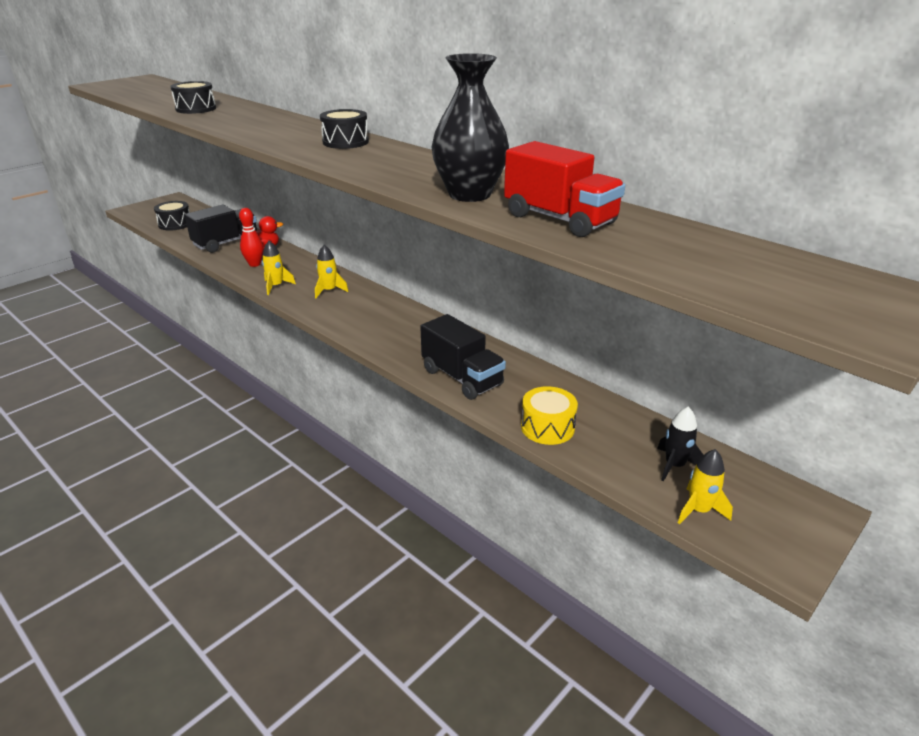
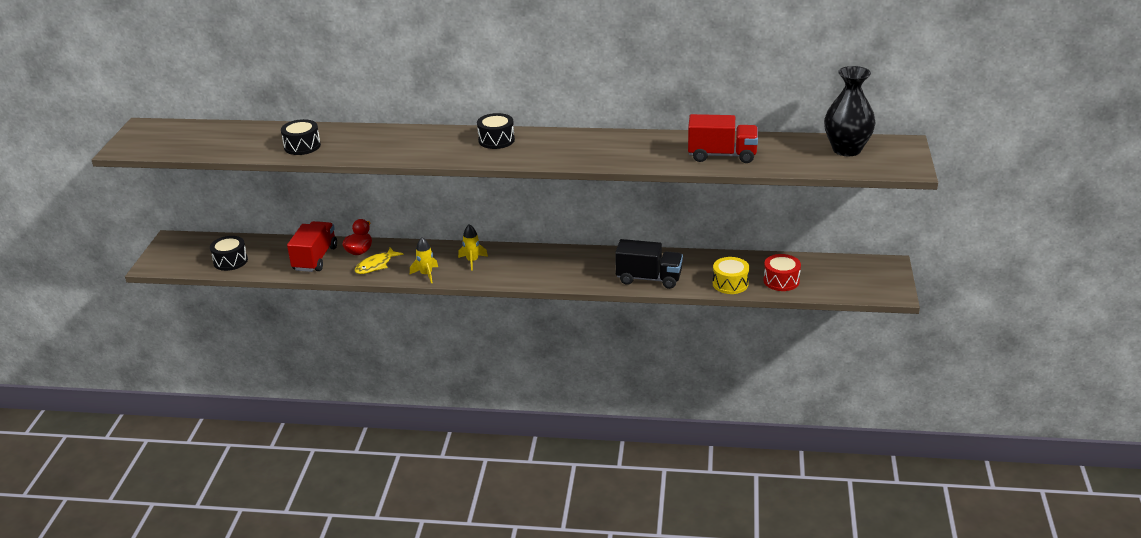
camera: 35 degrees left, 0 degrees up
black truck [185,205,257,253] -> red truck [287,221,337,272]
red bowling pin [239,208,264,267] -> yellow fish [355,247,404,274]
black vase [432,53,509,202] -> black vase moved to [824,66,876,156]
black rocket [657,407,703,482] -> none
yellow rocket [678,449,733,524] -> none
none -> red drum [764,254,801,291]

